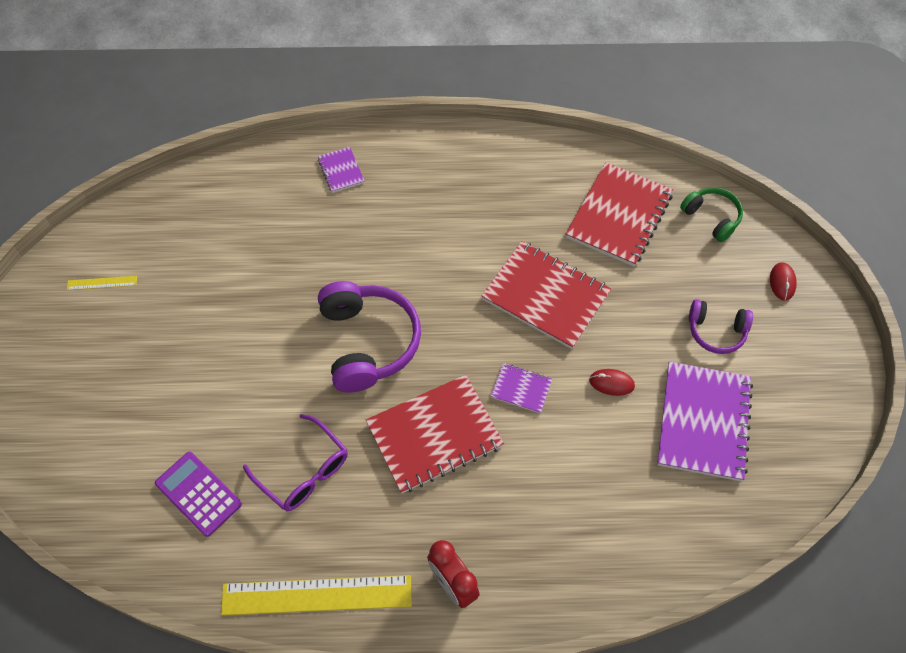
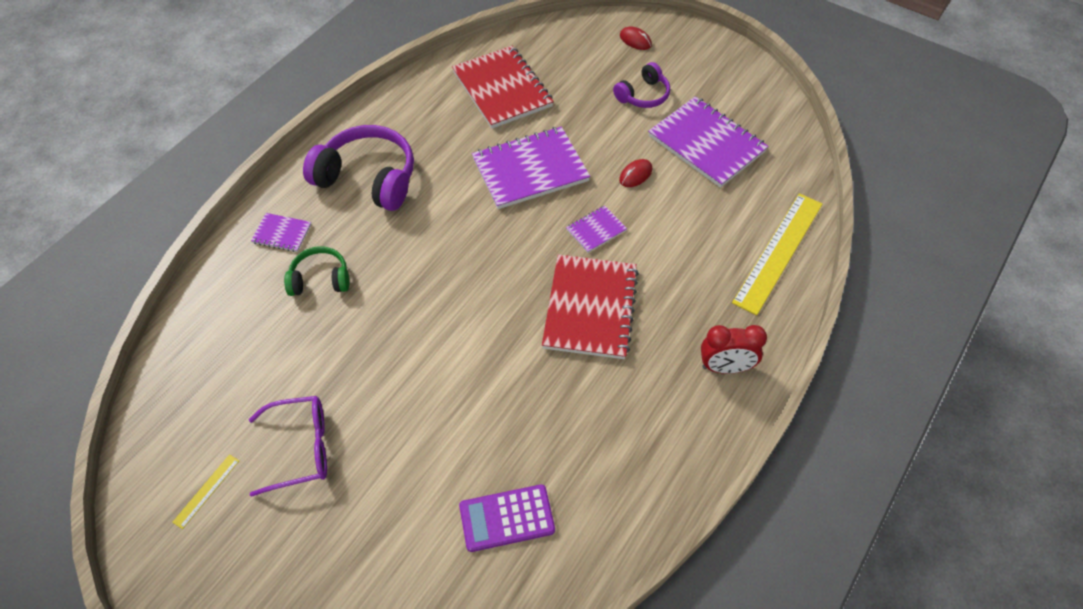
camera: 55 degrees left, 5 degrees down
yellow ruler [221,575,412,616] -> yellow ruler moved to [732,193,823,315]
purple glasses [243,414,348,511] -> purple glasses moved to [249,396,327,497]
purple headphones [318,281,421,393] -> purple headphones moved to [303,125,414,211]
red notebook [482,241,611,349] -> purple notebook [472,127,590,209]
green headphones [680,187,743,242] -> green headphones moved to [284,246,349,296]

